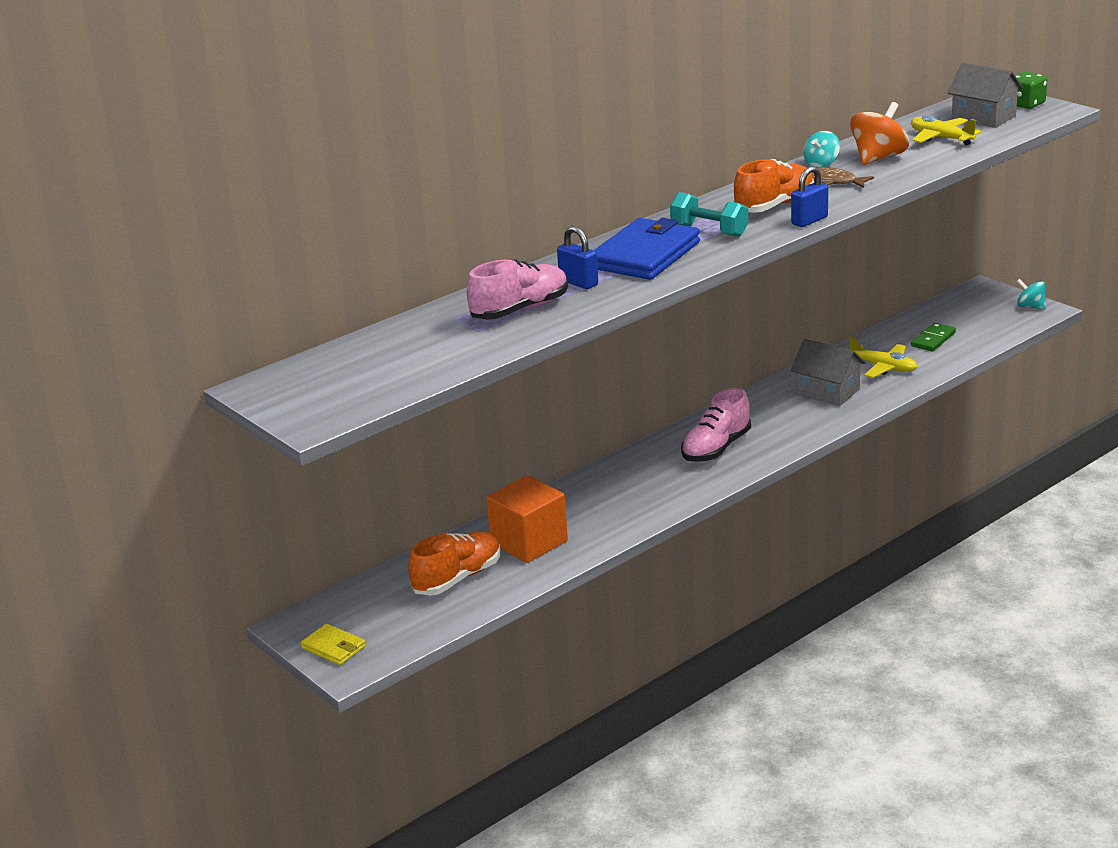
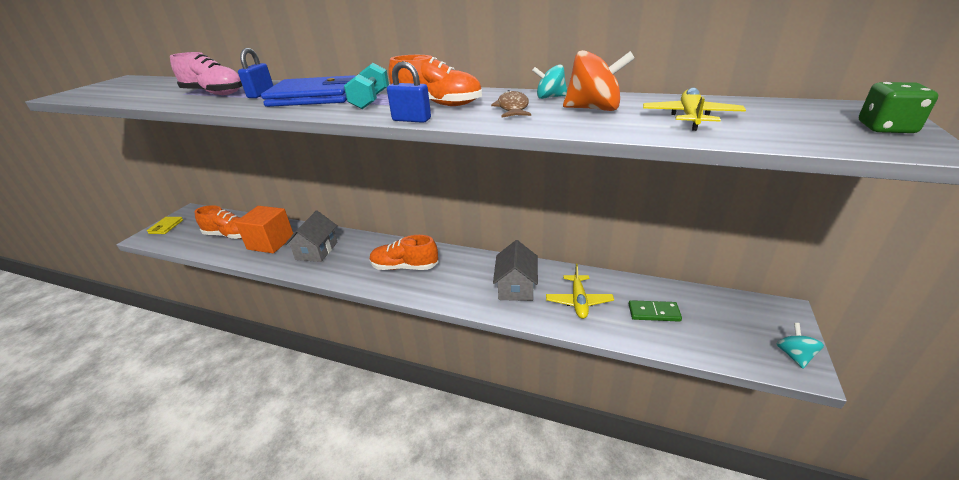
camera: 60 degrees right, 5 degrees up
pink shoe [681,388,751,462] -> orange shoe [370,235,438,270]
grey house [948,63,1023,128] -> grey house moved to [285,210,337,262]

